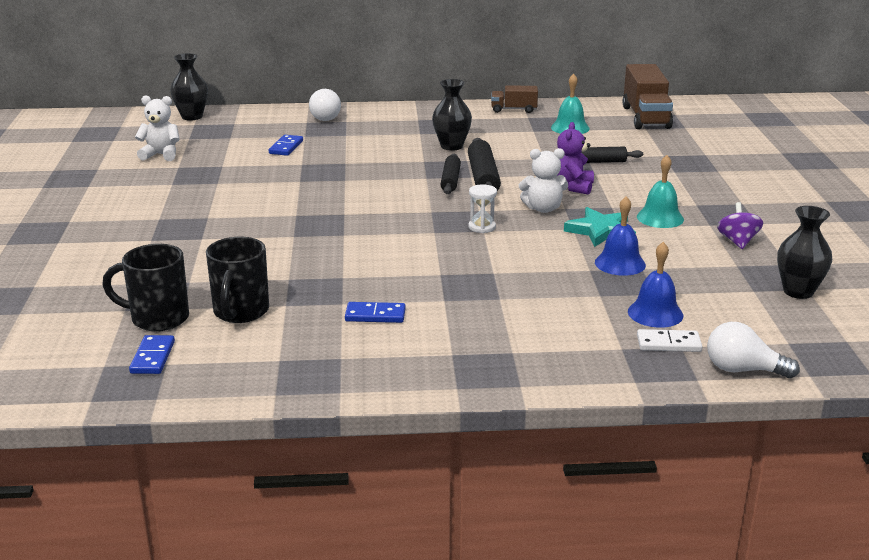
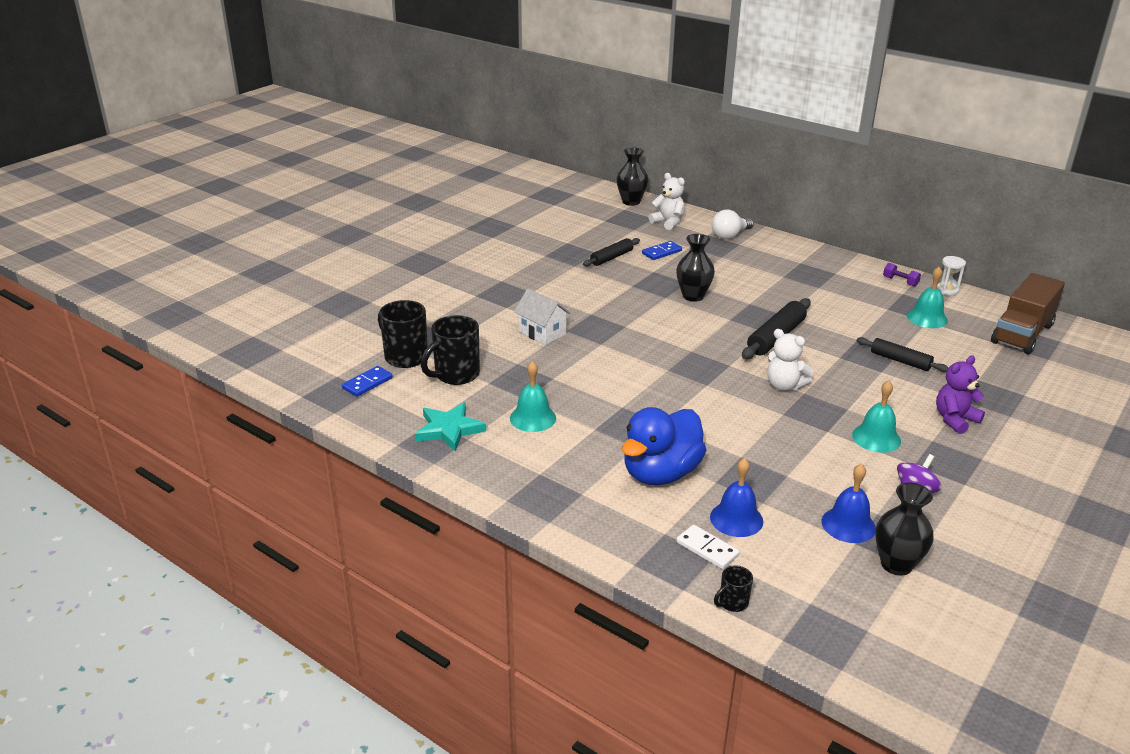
camera: 40 degrees right, 5 degrees up
white teddy bear [135,96,180,161] -> white teddy bear moved to [649,173,685,230]
blue domino [345,302,406,323] -> turquoise bell [510,361,556,432]
black vase [432,79,472,151] -> black vase moved to [676,234,715,302]
black rolling pin [440,154,461,194] -> black rolling pin moved to [583,238,640,266]
white hourglass [468,184,497,233] -> white hourglass moved to [937,256,966,295]
brown truck [491,85,538,113] -> purple dumbbell [883,263,921,287]
purple teddy bear [557,122,594,195] -> purple teddy bear moved to [936,356,985,434]
turquoise star [564,207,636,247] -> turquoise star moved to [415,402,486,452]
blue bell [595,196,646,276] -> blue bell moved to [822,463,876,543]
white light bulb [707,322,800,378] -> black mug [714,565,753,612]
none -> white house [514,289,571,345]
none -> blue duck [622,407,706,485]

